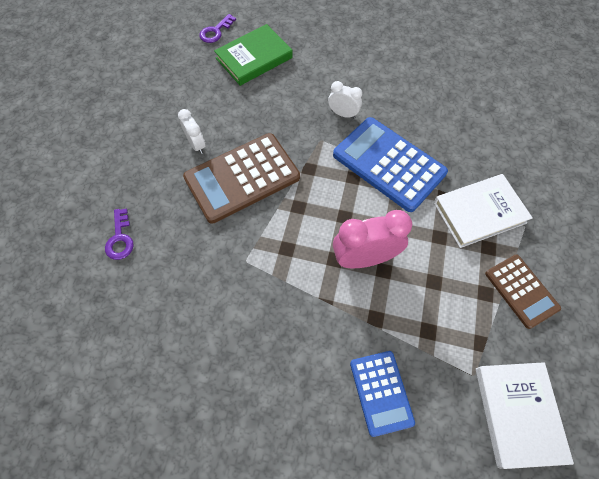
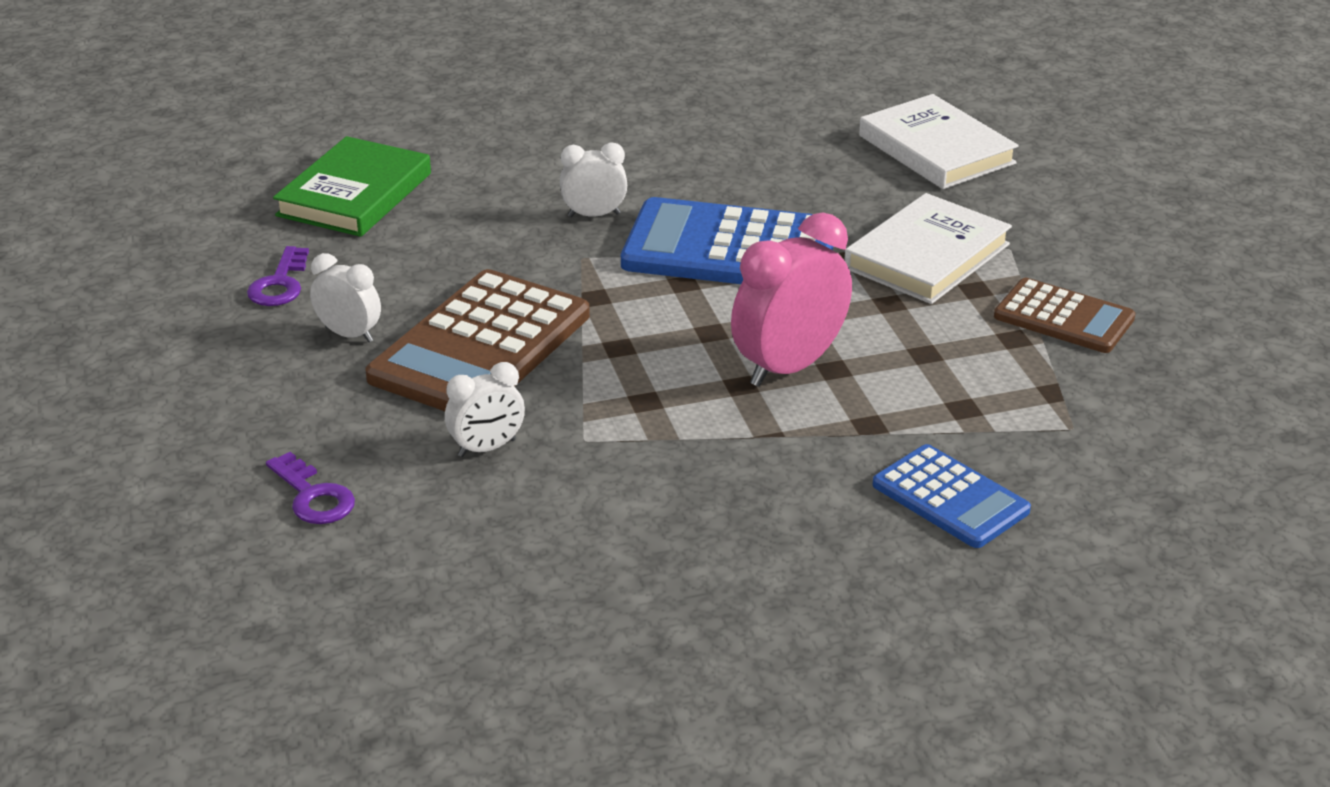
camera: 30 degrees left, 30 degrees down
purple key [200,14,236,43] -> purple key moved to [247,246,309,306]
white book [476,362,574,469] -> white book moved to [859,94,1019,189]
none -> white clock [445,362,525,457]

